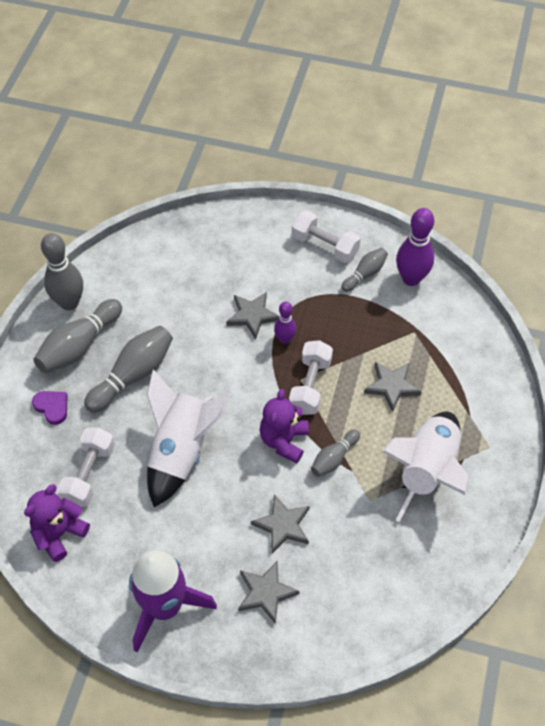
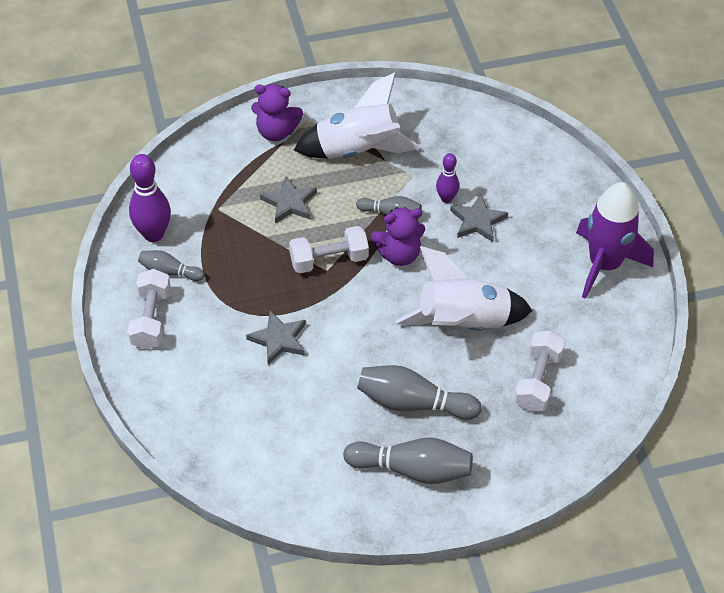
camera: 120 degrees left, 5 degrees down
purple teddy bear [24,484,90,562] -> purple teddy bear moved to [251,84,303,141]
purple heart [32,391,68,425] -> none
grey bowling pin [41,233,83,310] -> none
white dumbbell [57,428,115,507] -> white dumbbell turned 60 degrees counterclockwise [514,331,565,412]
grey star [238,561,300,624] -> none
purple bowling pin [274,301,297,344] -> purple bowling pin moved to [436,153,459,203]

